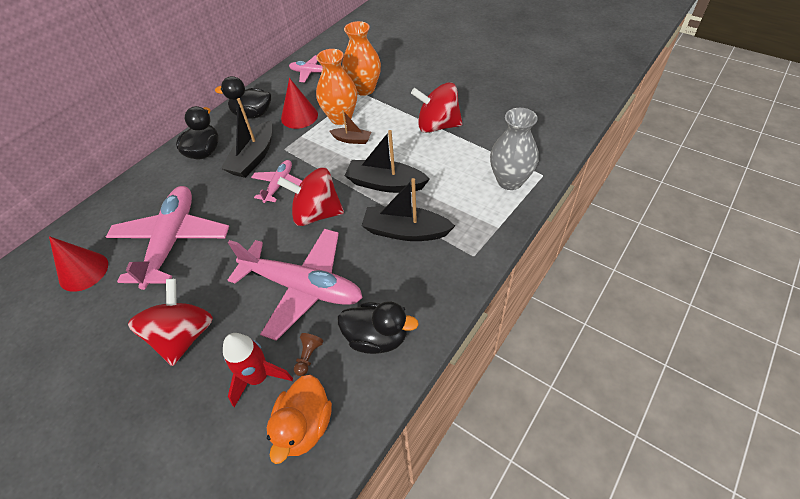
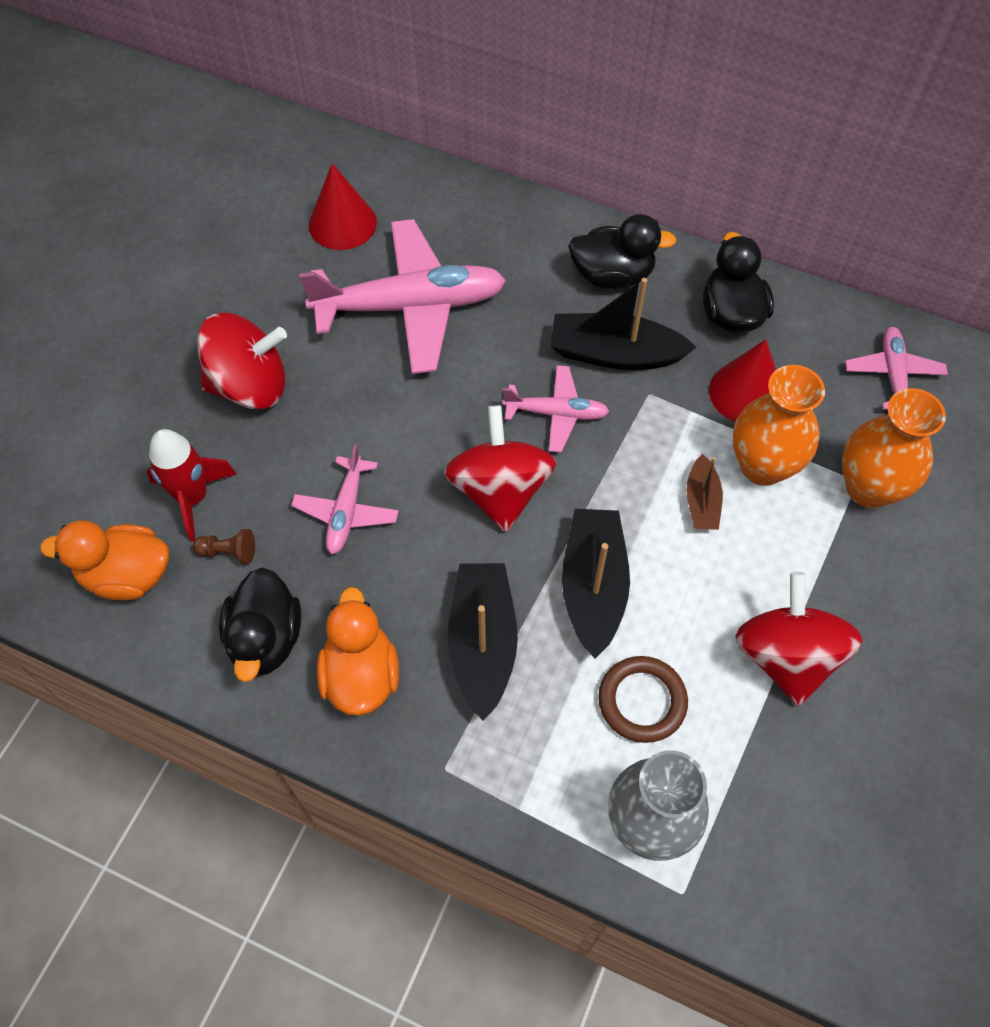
camera: 75 degrees right, 10 degrees up
pink plane [228,229,363,341] -> pink plane [291,444,399,554], size x0.51
none -> orange duck [317,587,399,716]
none -> brown ring [598,656,688,743]

